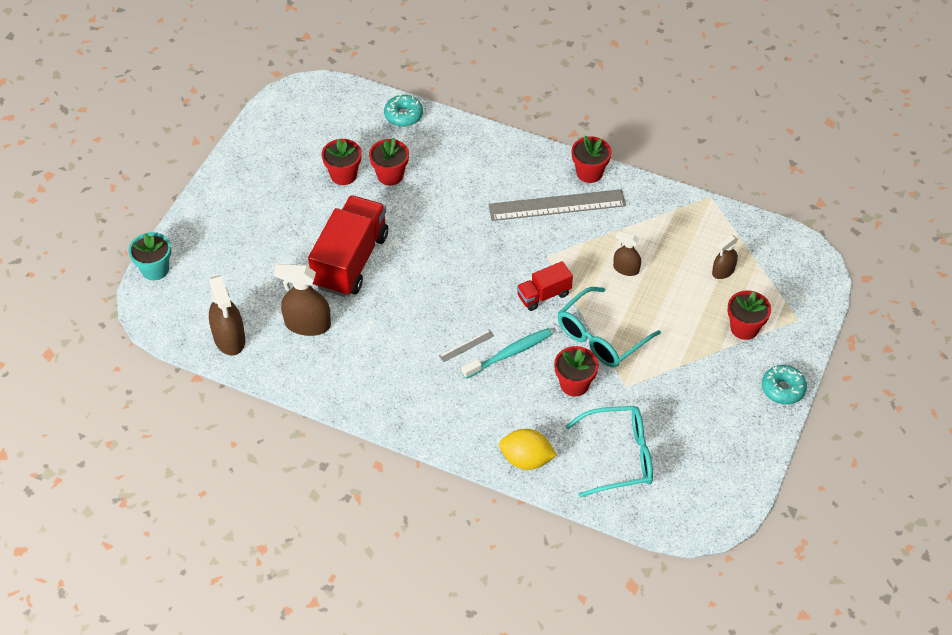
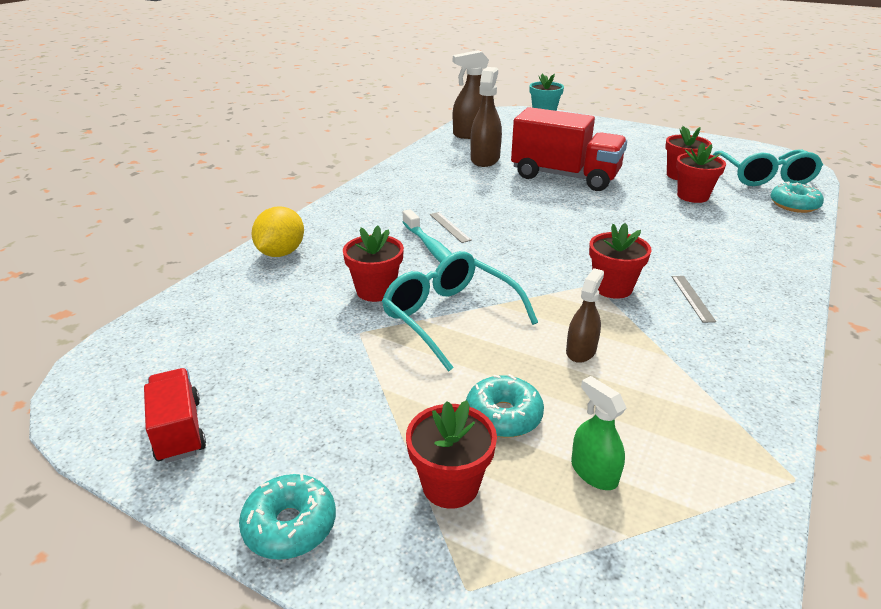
camera: 95 degrees right, 20 degrees down
grey ruler [488,189,626,221] -> grey ruler [672,276,716,323], size x0.41
red truck [517,261,573,311] -> red truck moved to [144,368,206,463]
turquoise glasses [566,406,653,497] -> turquoise glasses moved to [713,149,823,186]
red flower pot [571,136,612,183] -> red flower pot moved to [589,223,652,299]
brown spray bottle [712,235,738,279] -> green spray bottle [571,376,626,490]
none -> turquoise donut [466,374,544,438]

